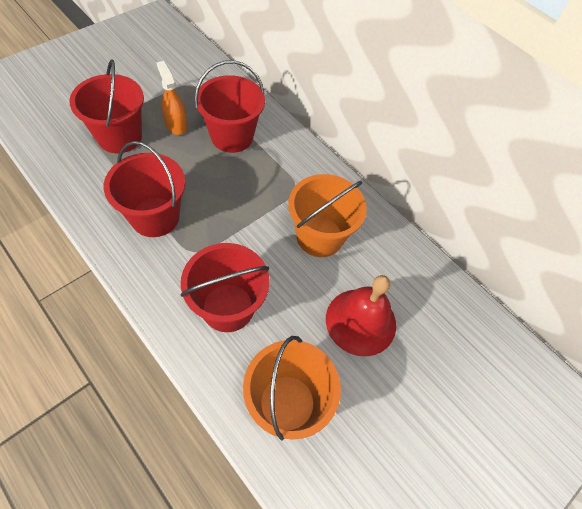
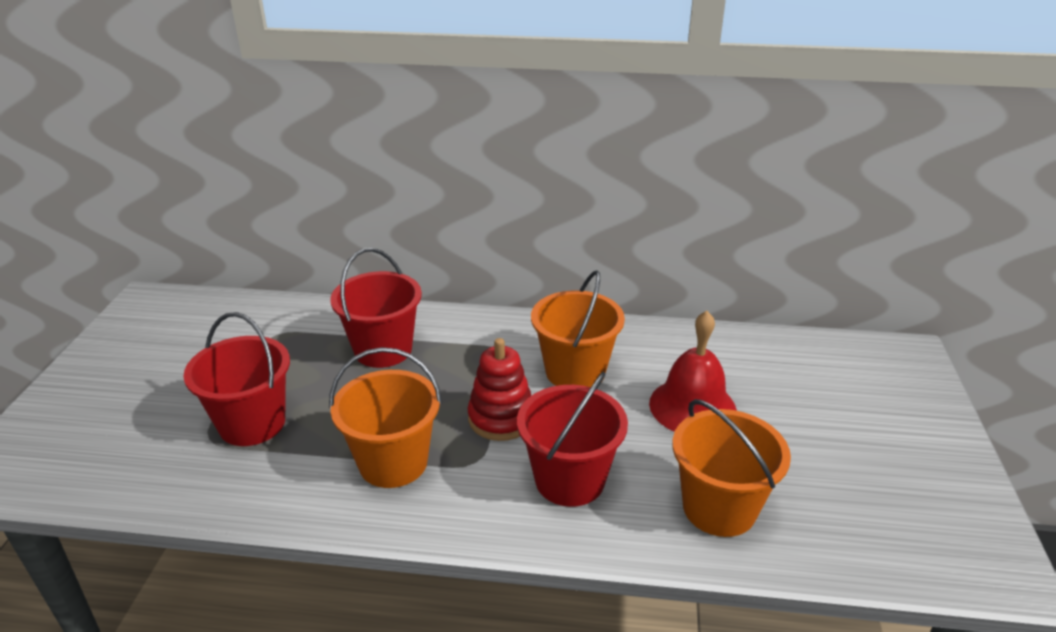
camera: 35 degrees left, 25 degrees down
red bucket [104,141,185,237] -> orange bucket [329,347,442,488]
orange spray bottle [156,61,188,135] -> none
none -> red stacking toy [467,338,531,441]

